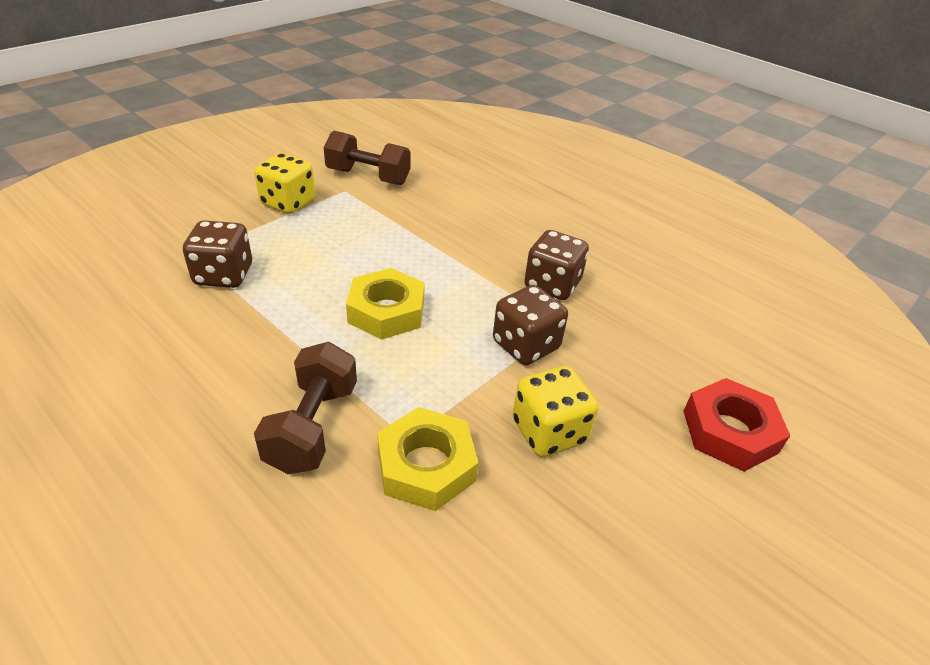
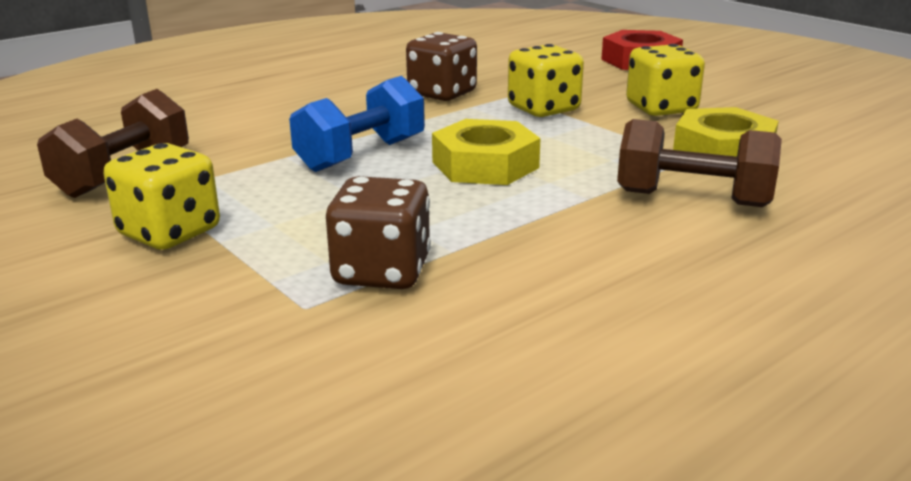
camera: 80 degrees left, 15 degrees down
brown dice [493,285,568,365] -> yellow dice [508,44,584,117]
none -> blue dumbbell [289,76,425,172]

